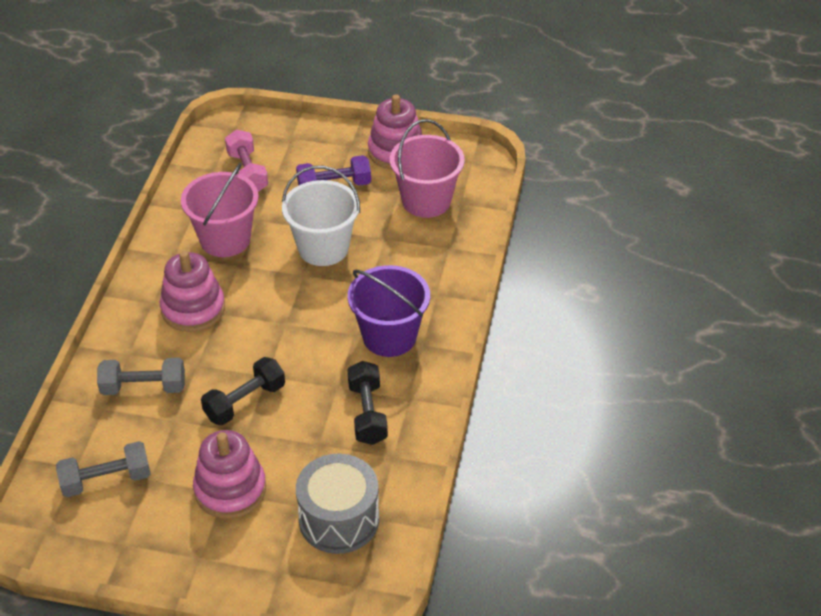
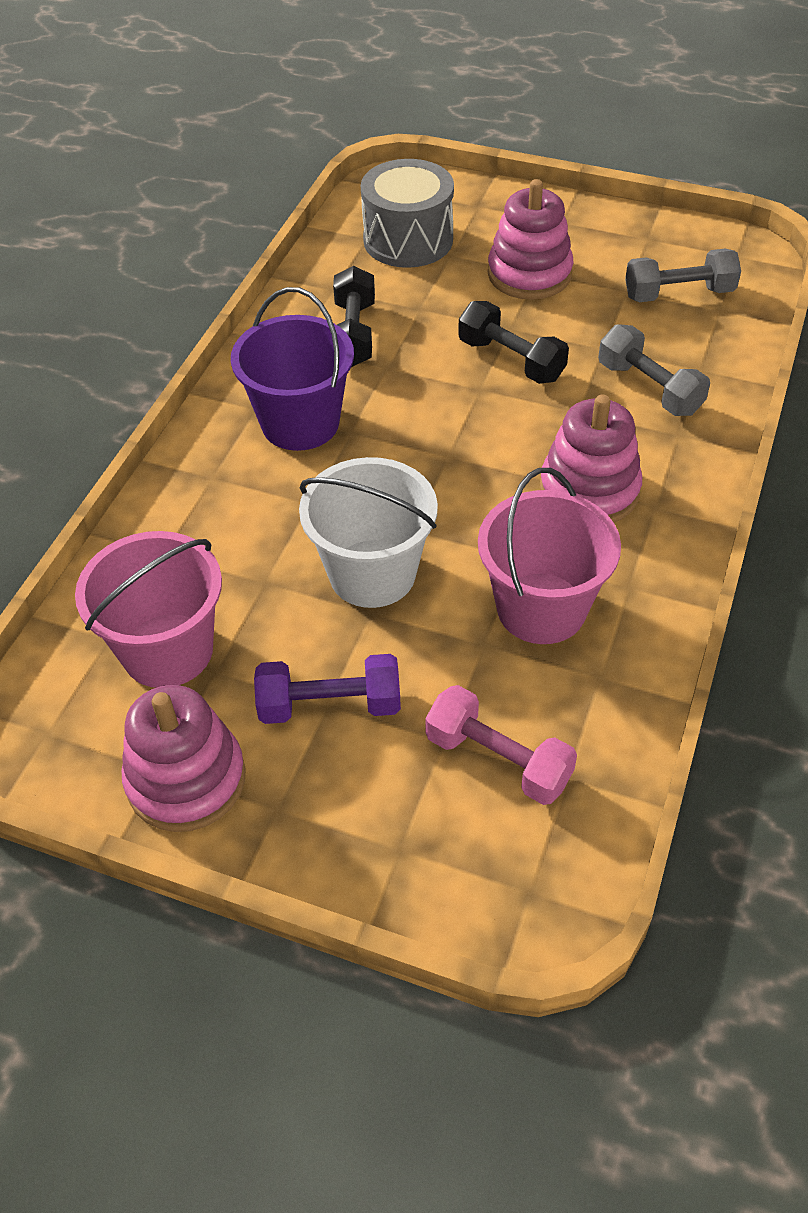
camera: 170 degrees left, 5 degrees up
grey dumbbell [97,358,185,395] -> grey dumbbell turned 45 degrees clockwise [598,324,710,416]
black dumbbell [201,357,285,425] -> black dumbbell turned 75 degrees clockwise [458,301,569,384]
pink dumbbell [225,129,268,192] -> pink dumbbell turned 45 degrees counterclockwise [425,685,577,805]

